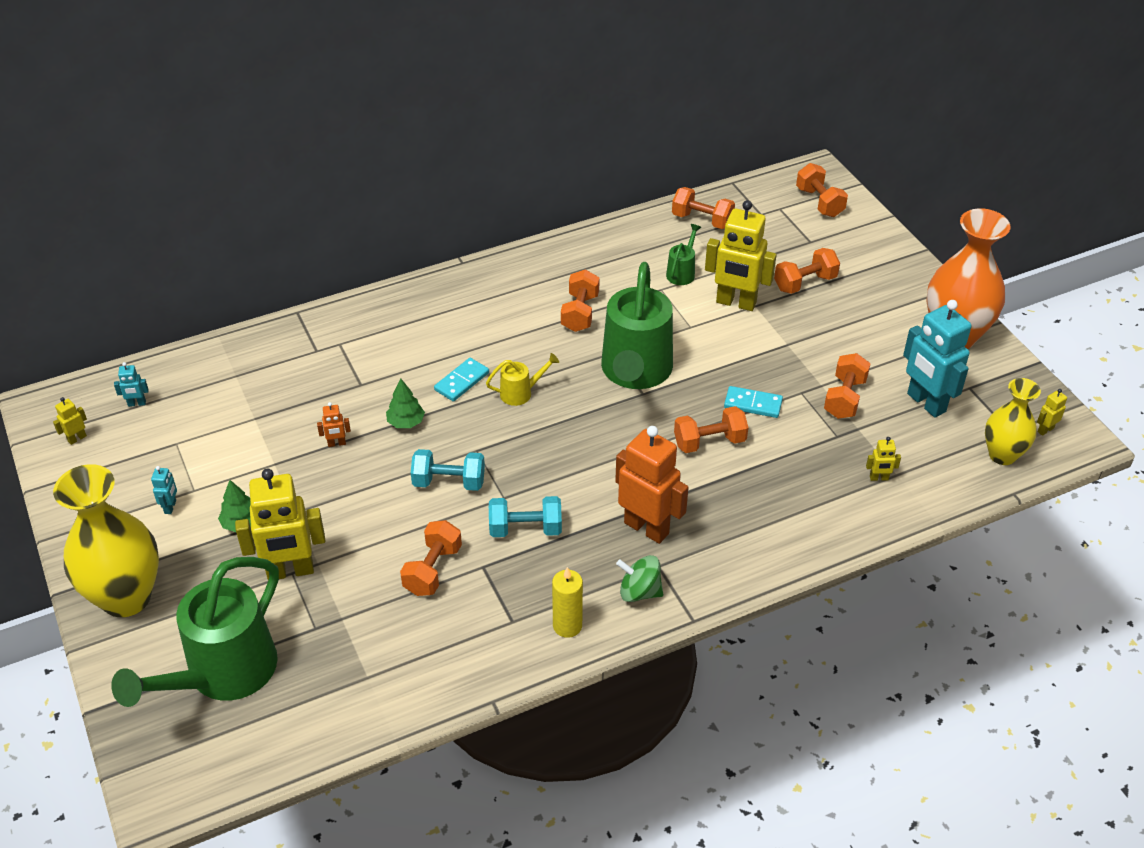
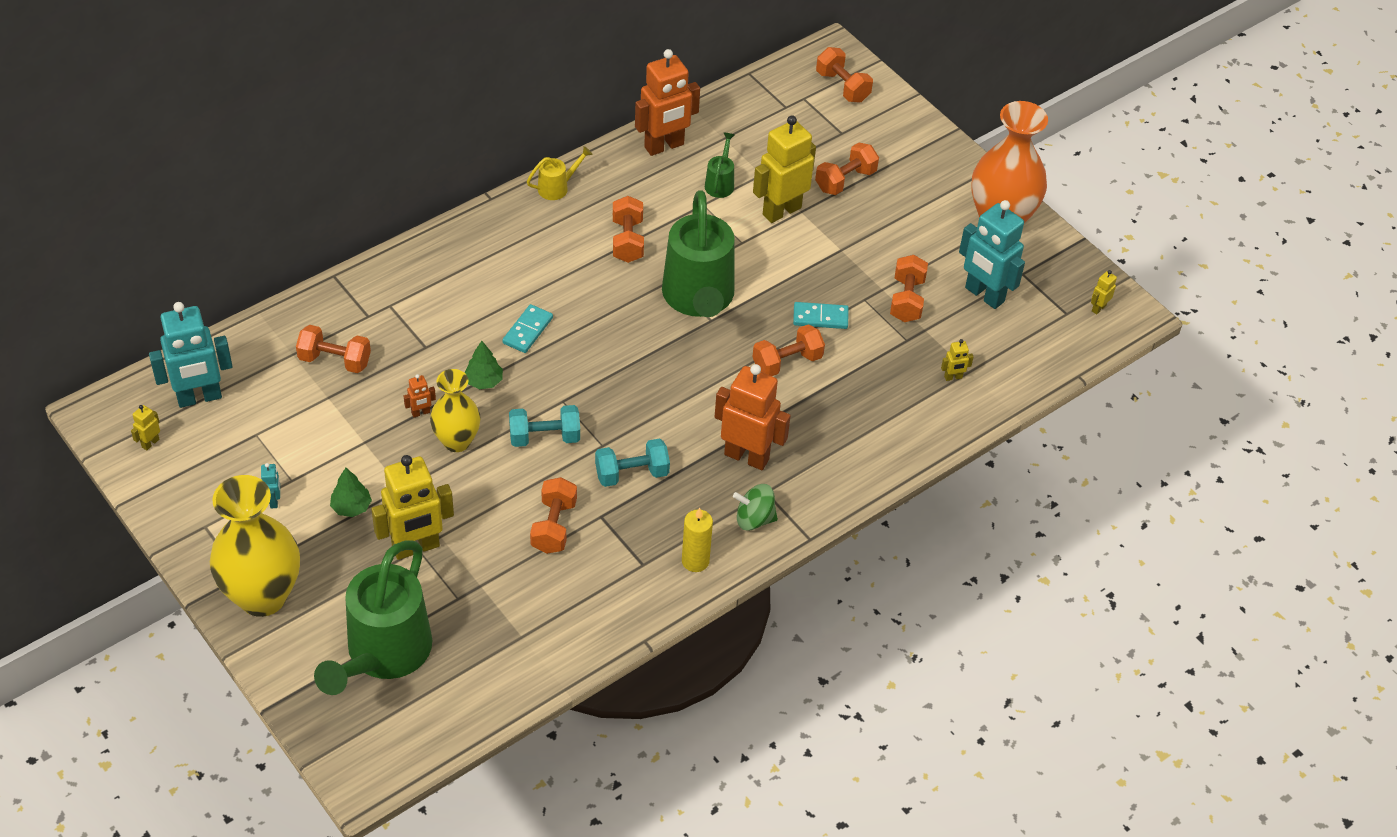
camera: 15 degrees left, 5 degrees up
turquoise robot [114,362,149,407] -> turquoise robot [149,302,233,408], size x2.38
yellow watering can [486,353,559,406] -> yellow watering can moved to [527,146,592,200]
orange dumbbell [672,187,735,229] -> orange dumbbell moved to [296,325,371,373]
yellow robot [705,200,777,311] -> yellow robot turned 135 degrees clockwise [753,116,816,223]
yellow vase [985,378,1041,465] -> yellow vase moved to [430,369,481,452]
none -> orange robot [635,49,700,156]

